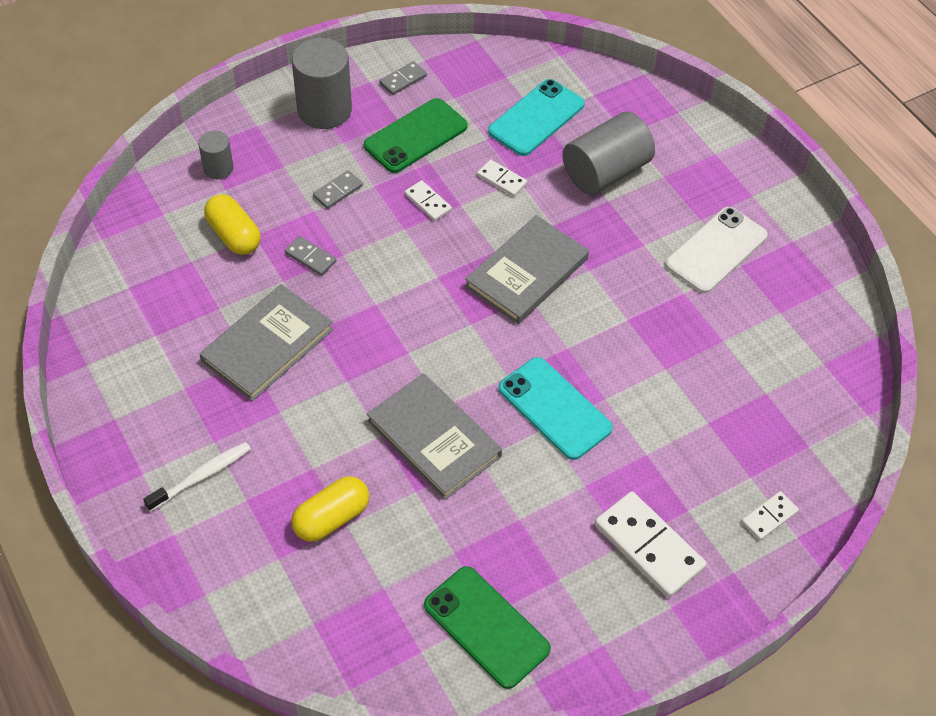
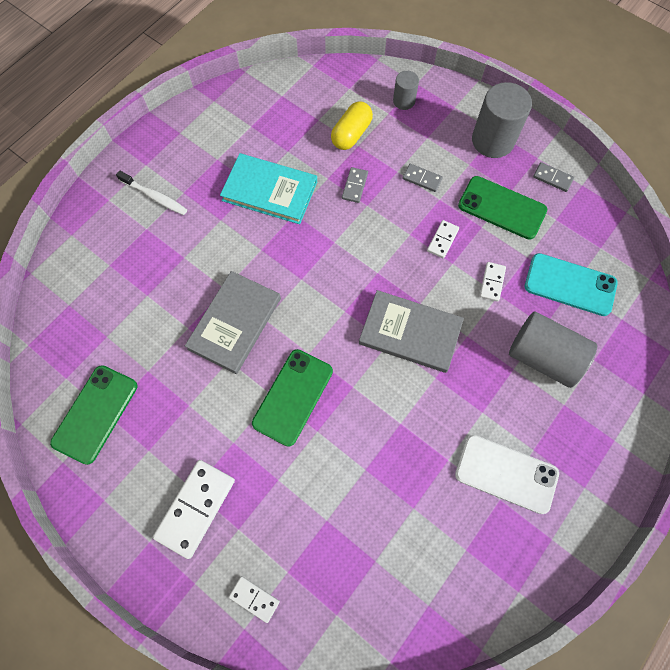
camera: 70 degrees right, 15 degrees up
grey book [200,284,333,401] -> turquoise book [220,153,317,224]
yellow capsule [291,476,369,542] -> none
turquoise phone [499,357,613,460] -> green phone [252,349,333,447]

